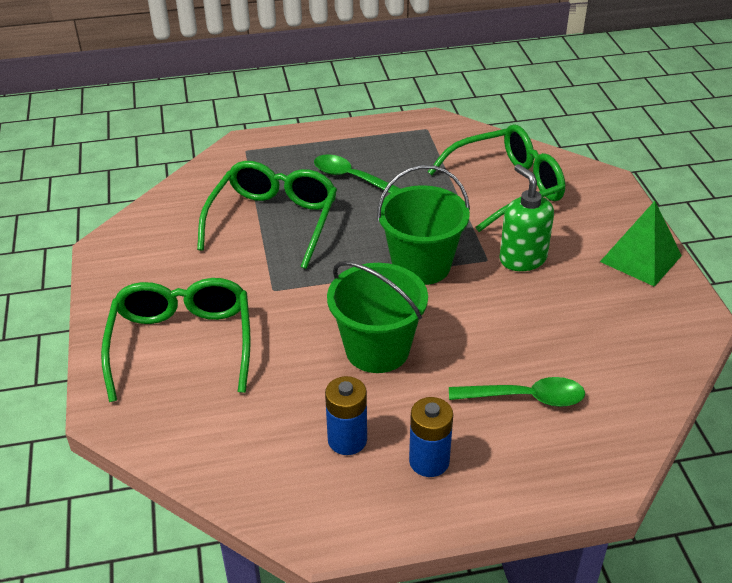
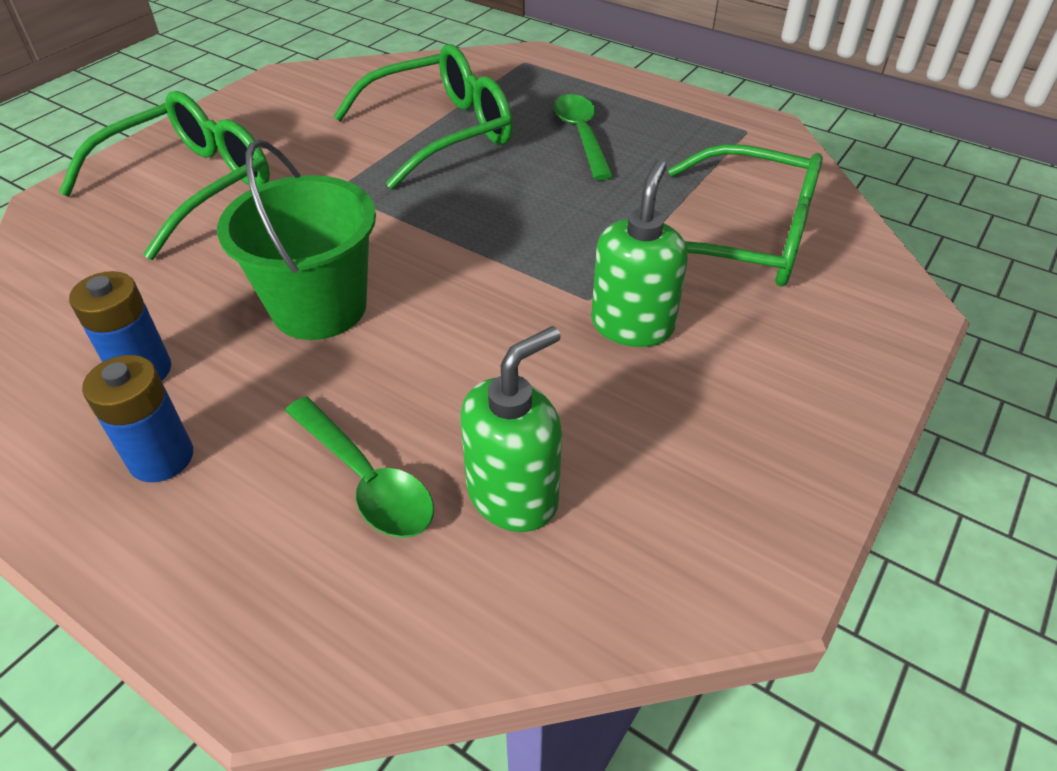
camera: 45 degrees right, 5 degrees up
green bucket [377,165,470,285] -> none
green pyramid [600,201,682,287] -> none
none -> green soap dispenser [460,326,562,532]

